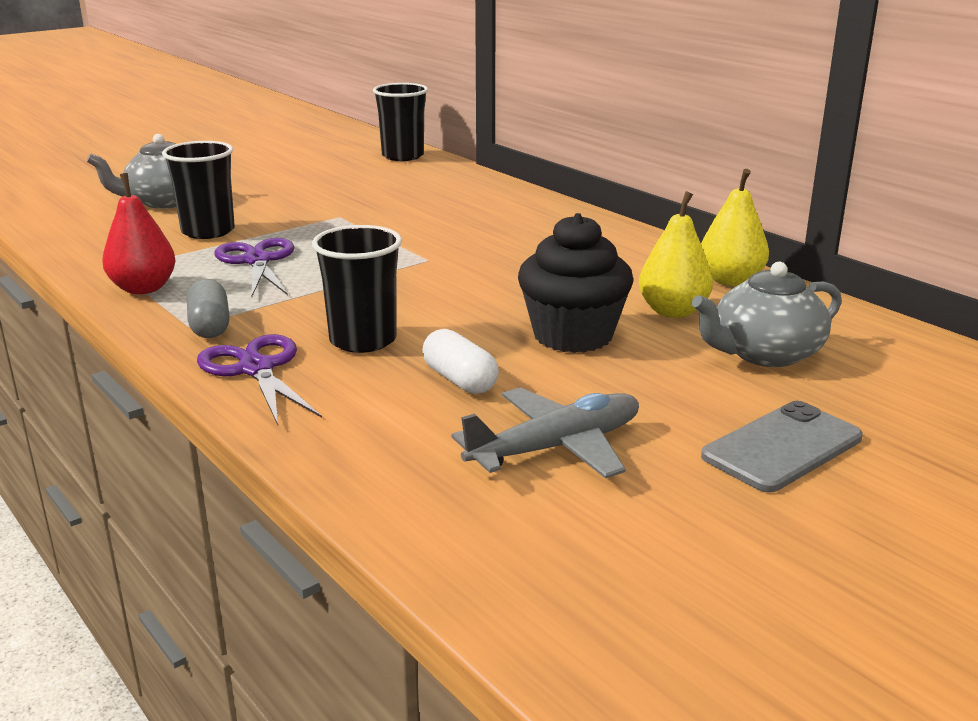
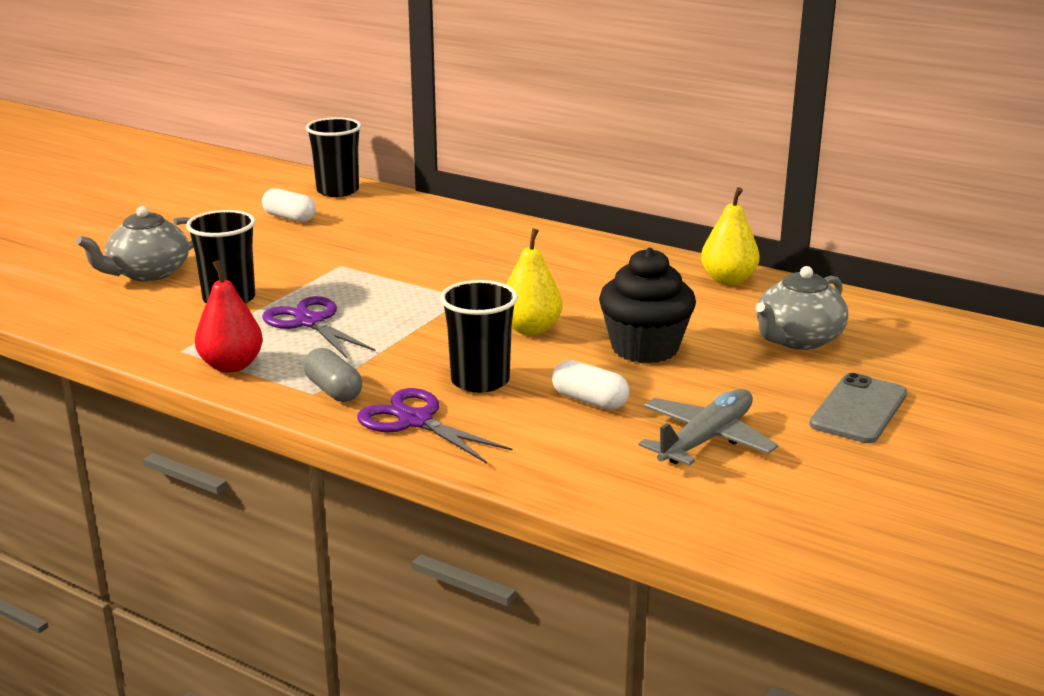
camera: 20 degrees left, 0 degrees up
yellow pear [639,191,713,318] -> yellow pear moved to [506,228,562,335]
none -> white capsule [262,188,316,222]

